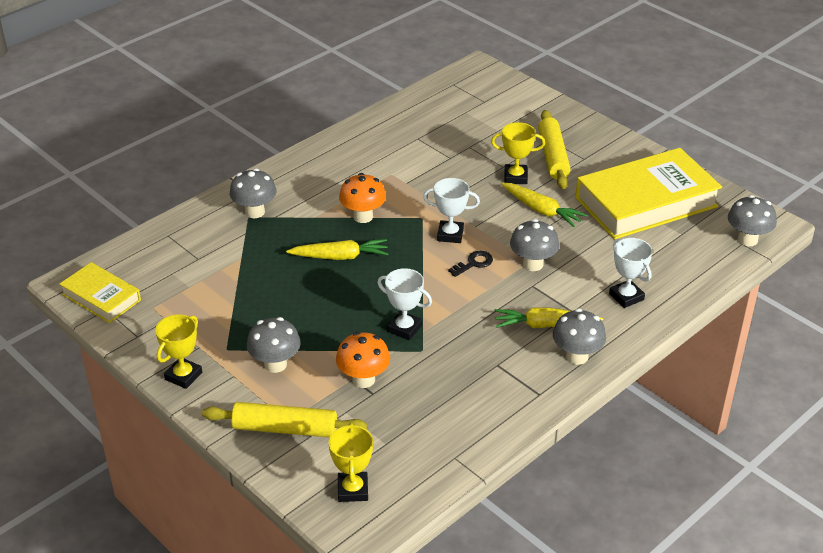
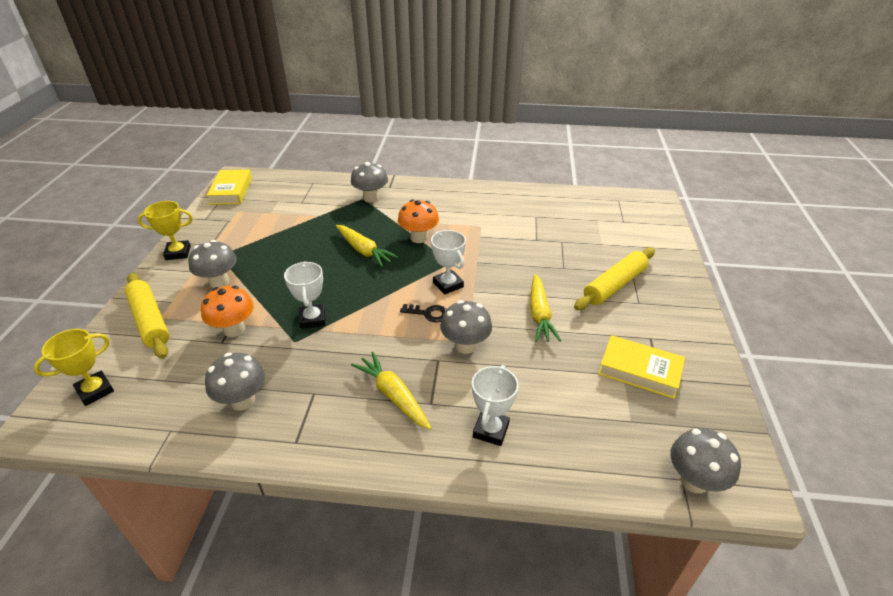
camera: 50 degrees right, 0 degrees up
yellow trophy [491,122,545,184] -> none
grey mushroom [553,309,606,365] -> grey mushroom moved to [205,353,265,411]
yellow book [575,148,722,239] -> yellow book [598,335,685,399], size x0.52

